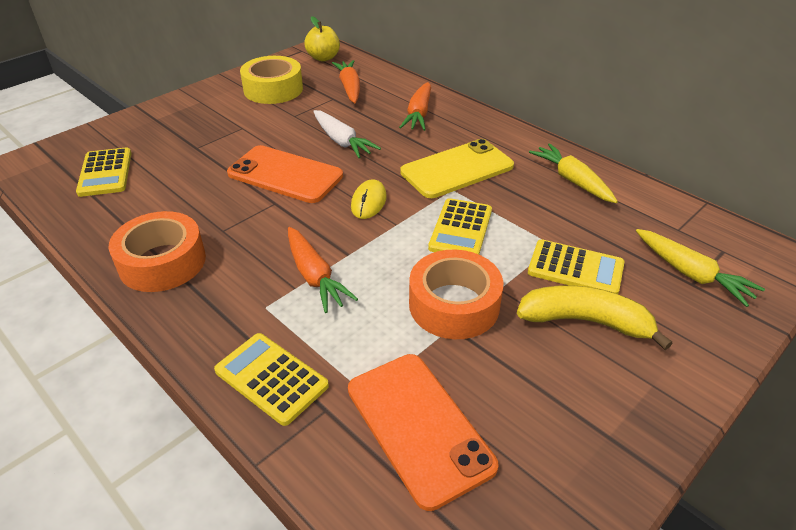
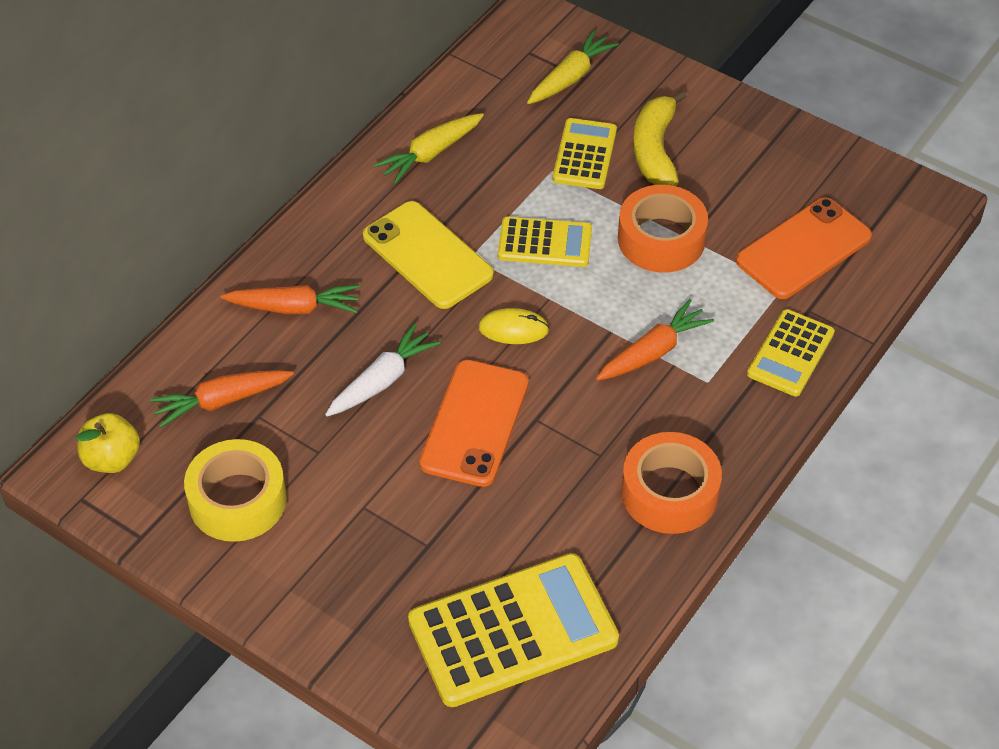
camera: 100 degrees left, 10 degrees up
yellow calculator [76,147,132,197] -> yellow calculator [408,553,619,707], size x1.77

